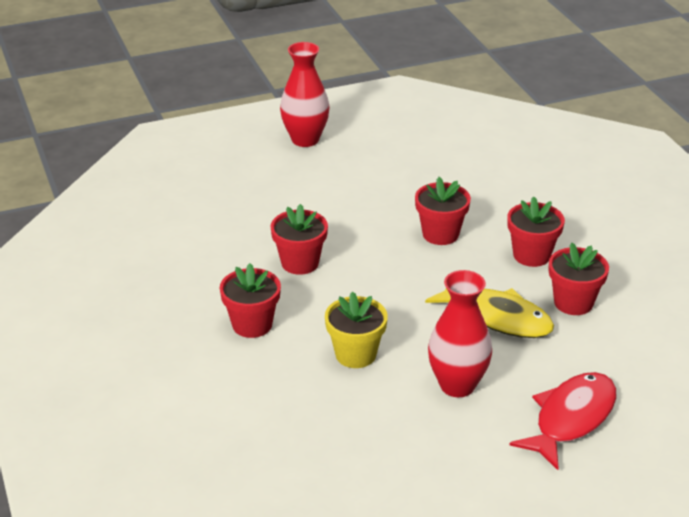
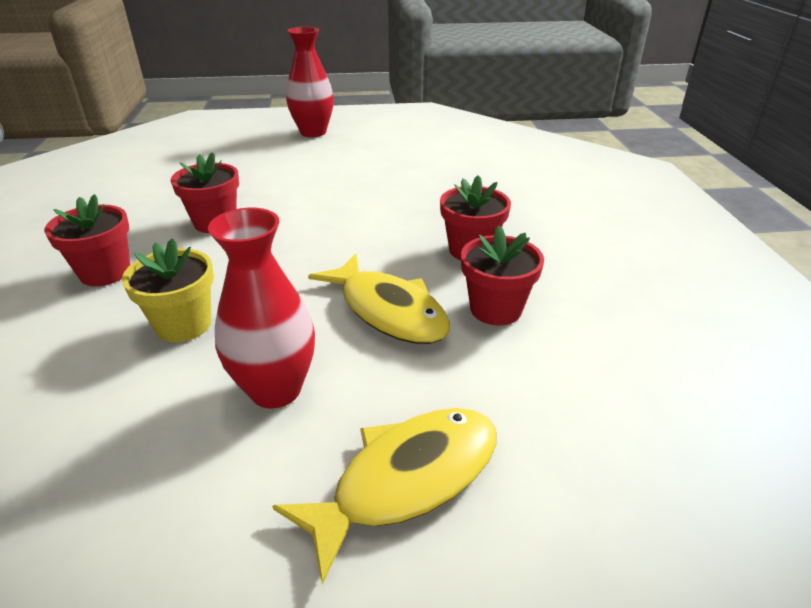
camera: 15 degrees right, 0 degrees up
red flower pot [415,177,471,245] -> none
red fish [509,372,616,470] -> yellow fish [272,408,496,585]

